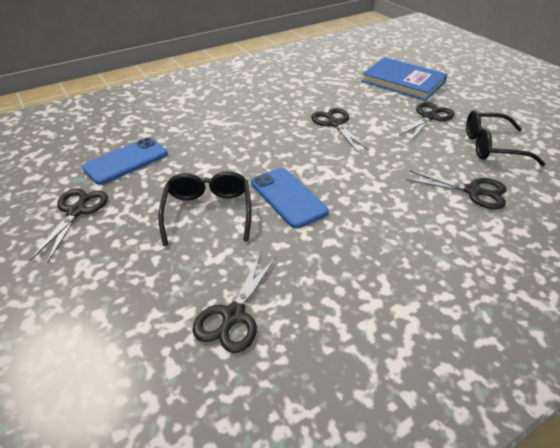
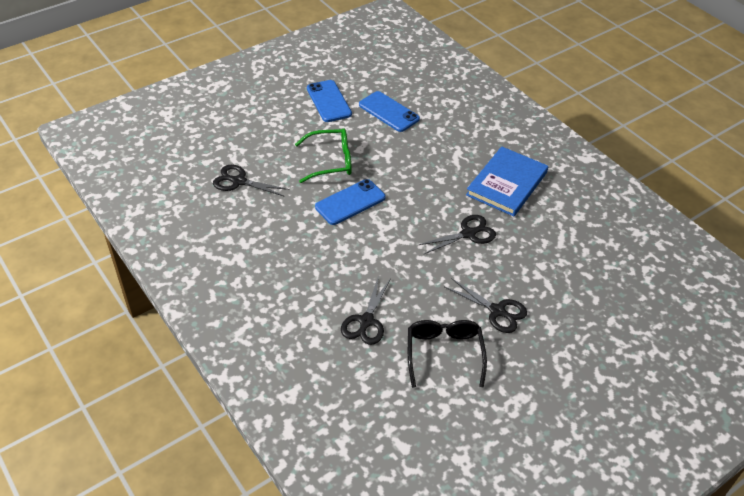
camera: 85 degrees right, 5 degrees up
black scissors [30,188,108,263] -> blue phone [307,80,352,122]
black glasses [158,171,251,246] -> green glasses [295,128,352,183]
blue book [362,57,447,101] -> blue book moved to [466,146,548,217]

